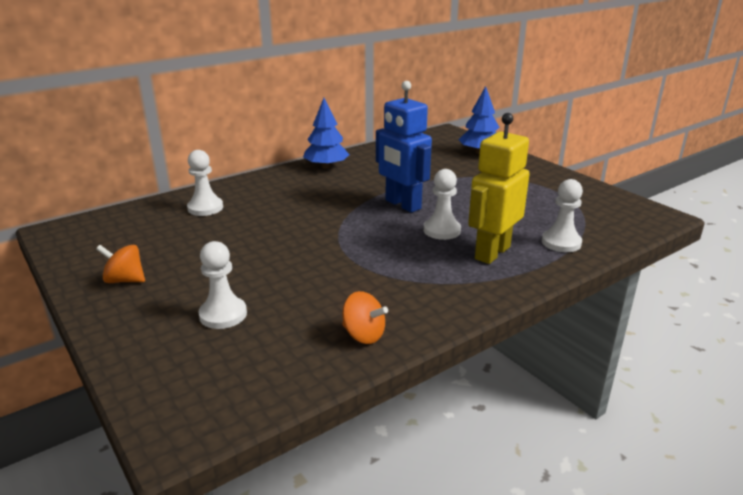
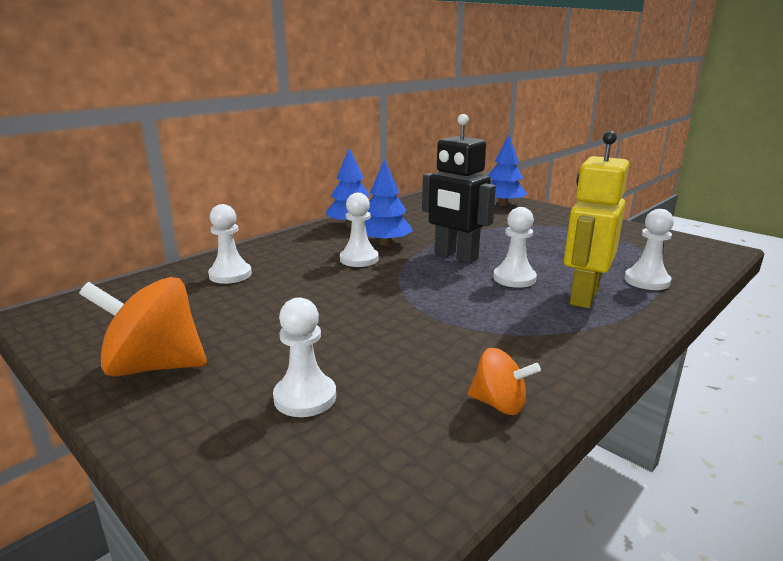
camera: 10 degrees left, 5 degrees down
orange spinning top [96,245,145,283] -> orange spinning top [79,277,207,377], size x1.81
blue robot [376,81,432,213] -> black robot [422,114,496,263]
none -> white pawn [340,193,379,267]
none -> blue tree [365,159,413,246]

